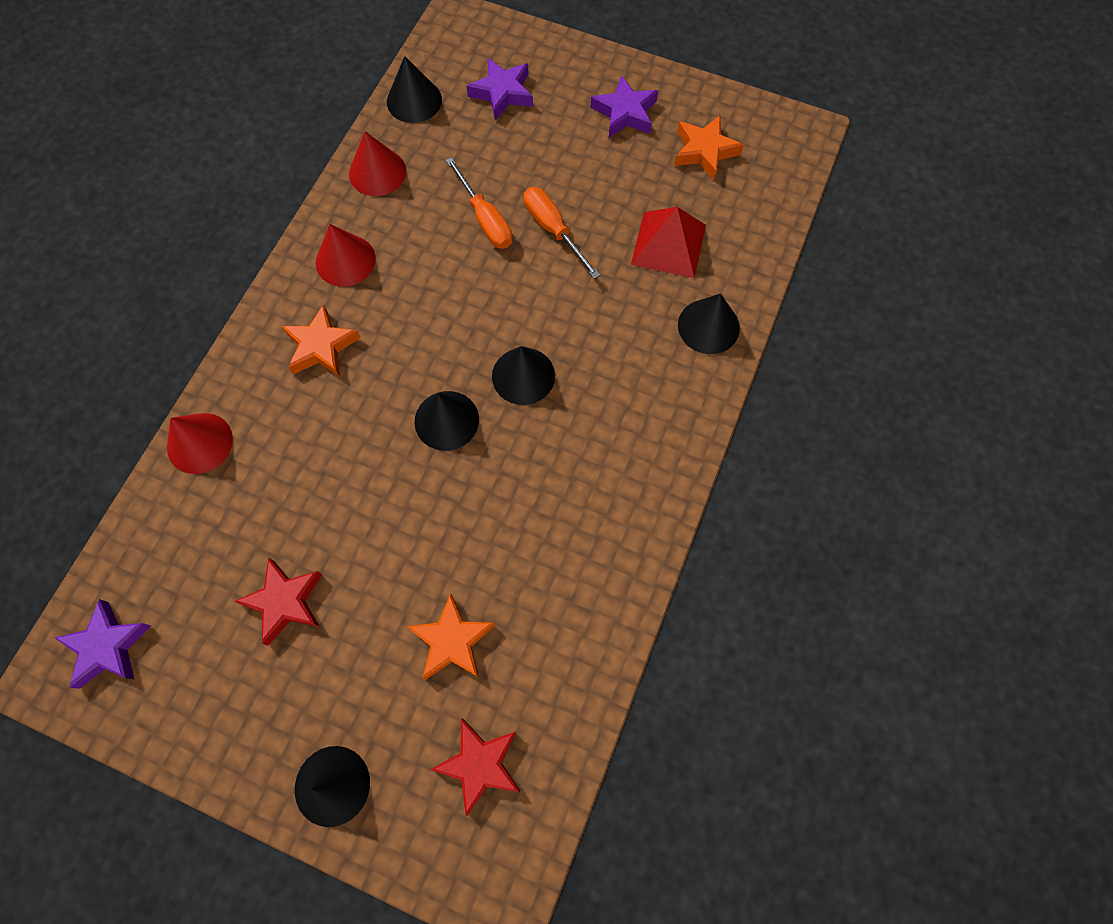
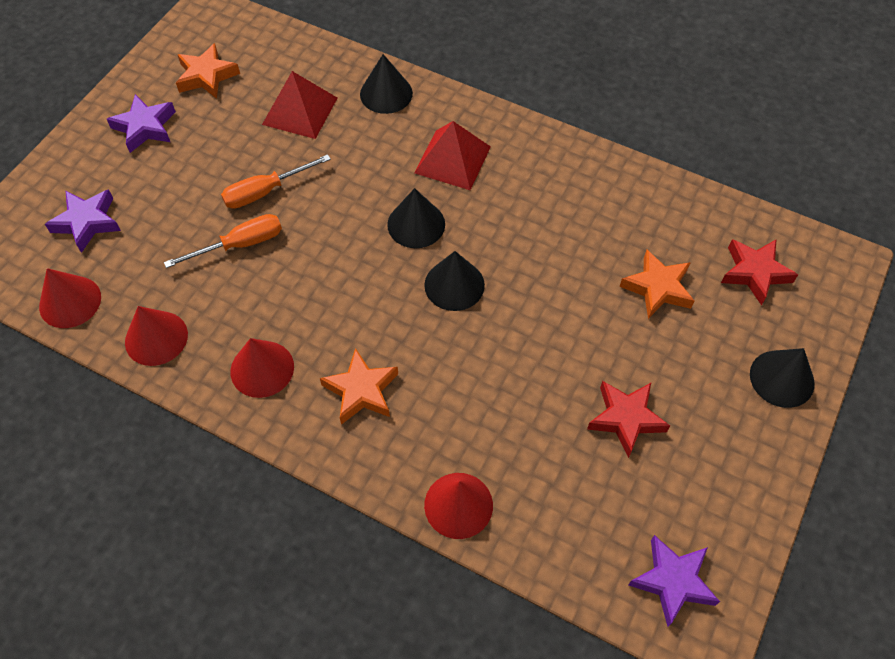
camera: 85 degrees left, 10 degrees down
black cone [387,56,442,123] -> red cone [39,268,101,328]
none -> red pyramid [414,121,491,190]

